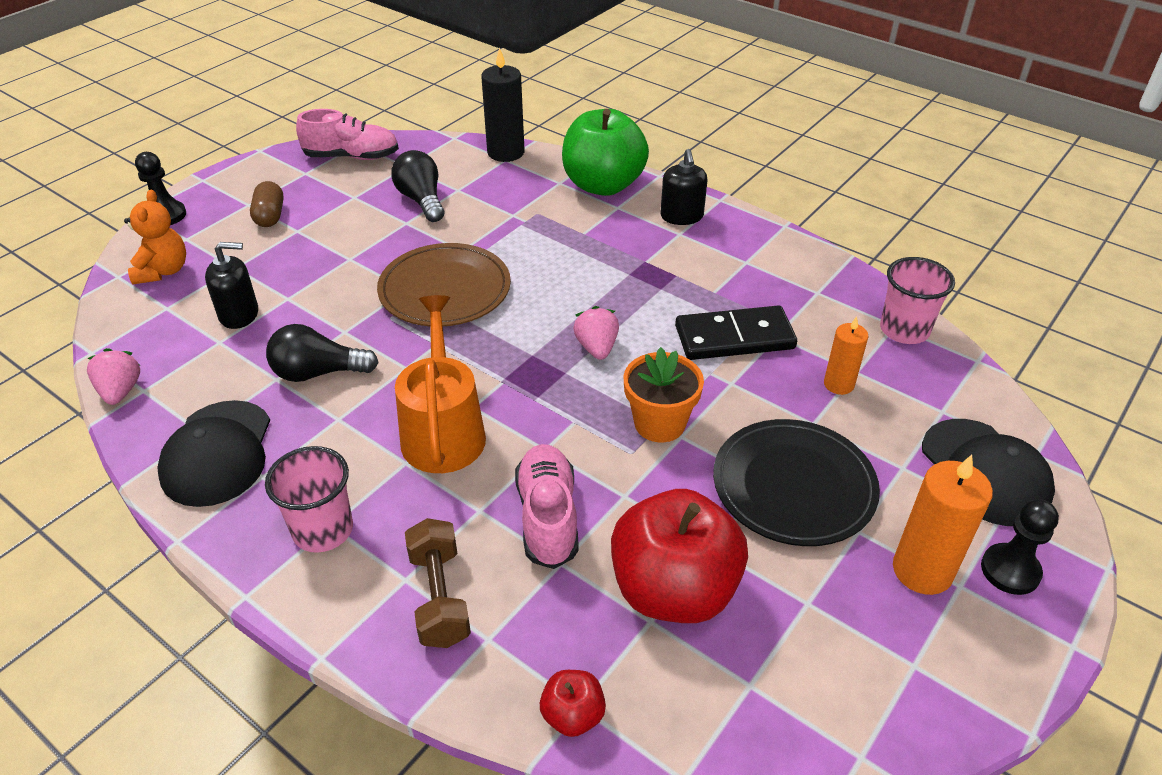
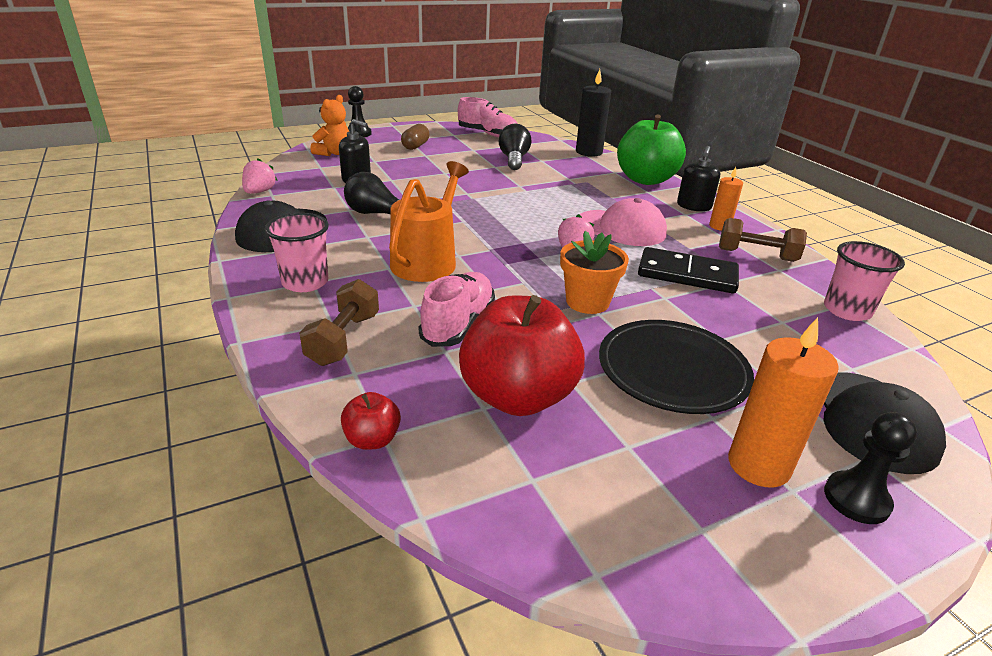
camera: 25 degrees right, 10 degrees down
brown plate [377,243,511,326] -> none
orange candle [824,316,868,395] -> orange candle moved to [709,167,743,231]
none -> pink cap [579,198,667,246]
none -> brown dumbbell [719,218,807,262]

